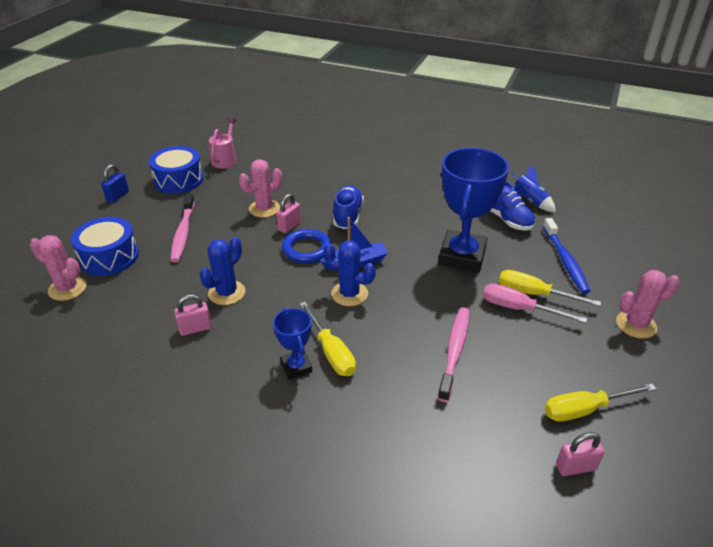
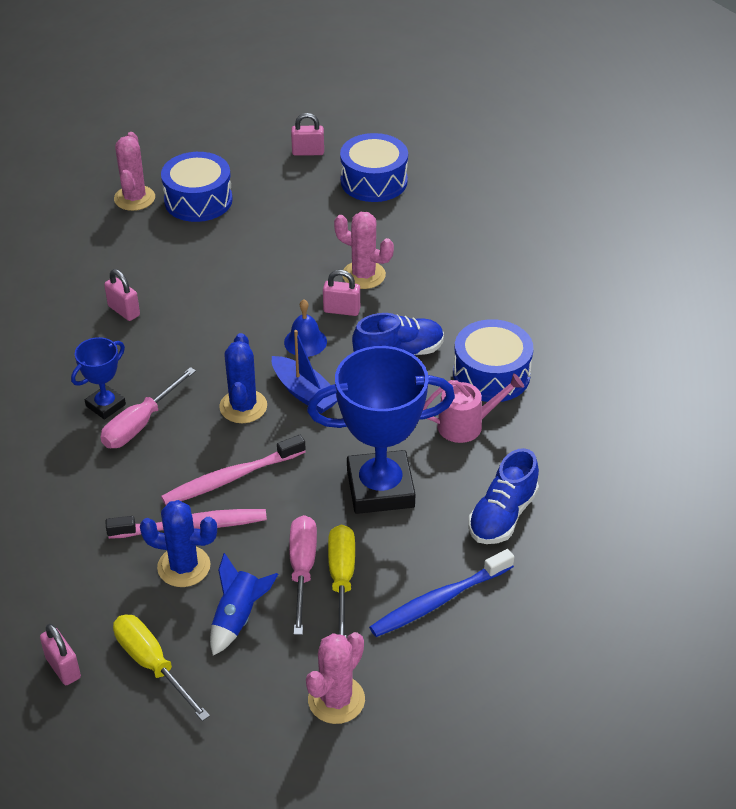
camera: 65 degrees right, 5 degrees up
blue padlock [101,164,129,202] -> pink padlock [291,113,324,156]
pink toothbrush [170,193,195,262] -> pink toothbrush moved to [161,435,306,506]
blue cactus [199,237,245,305] -> blue cactus moved to [140,500,217,587]
pink watering can [209,117,237,169] -> pink watering can moved to [423,373,524,443]
blue ring [282,229,332,263] -> blue bell [284,299,327,357]
yellow screwdriver [299,302,356,376] -> pink screwdriver [100,367,196,448]
blue rocket [512,164,556,212] -> blue rocket moved to [210,553,278,656]
pink cactus [616,270,680,339] -> pink cactus turned 75 degrees clockwise [306,632,365,724]
none -> blue drum [453,319,533,402]

